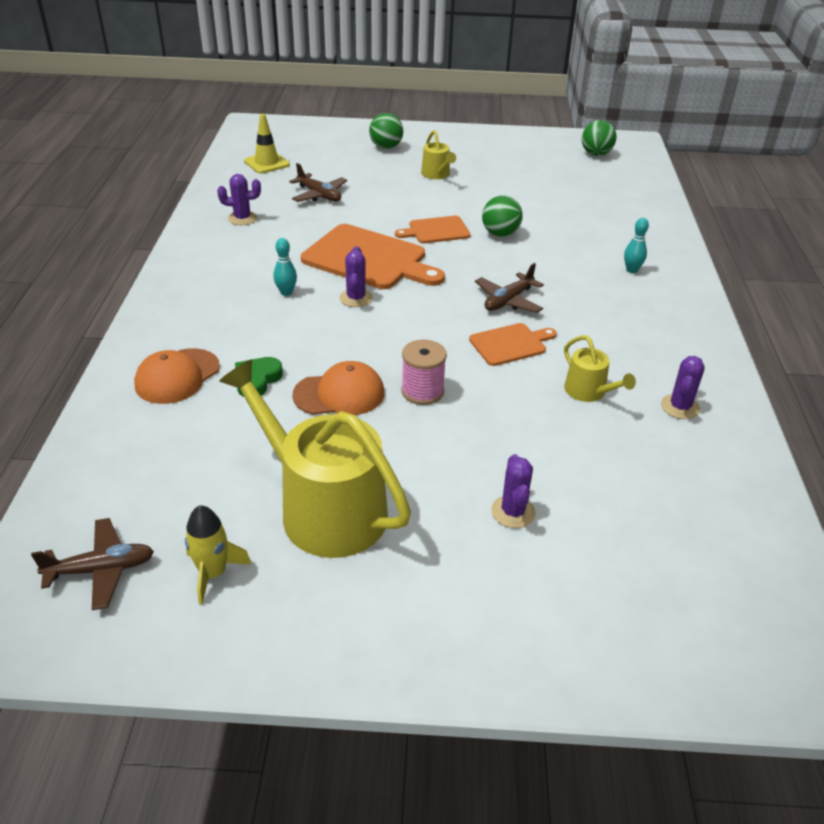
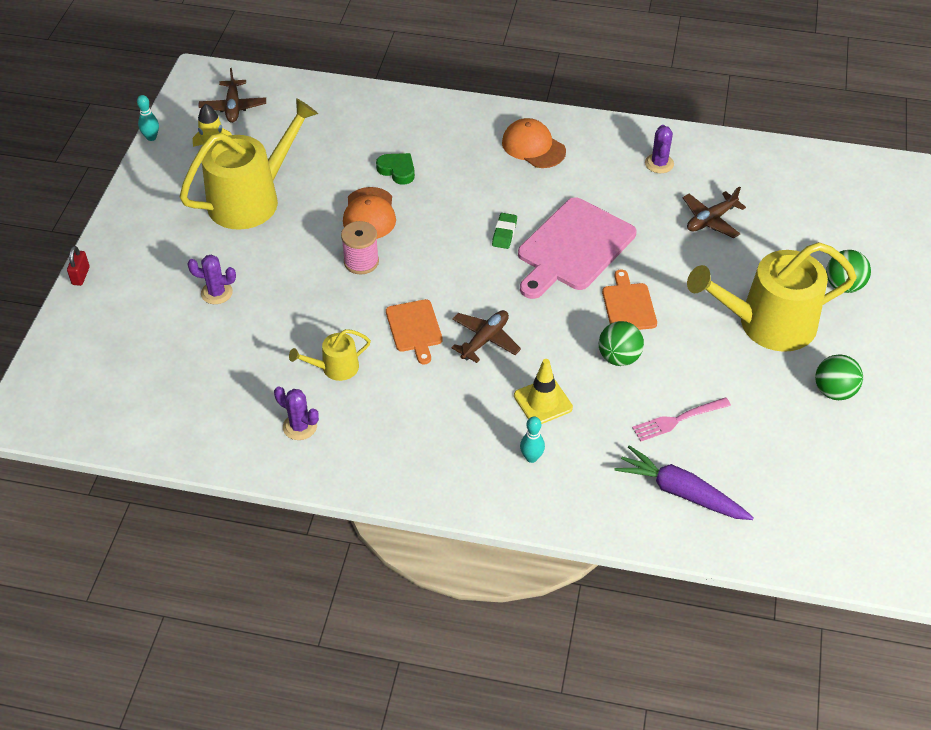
camera: 100 degrees right, 10 degrees up
orange cap [134,348,220,404] -> orange cap moved to [502,118,566,168]
yellow traffic cone [244,114,290,174] -> yellow traffic cone moved to [514,359,573,424]
turquoise bowling pin [273,238,297,296] -> turquoise bowling pin moved to [137,95,159,141]
orange cutting board [301,224,445,289] -> pink cutting board [518,197,636,299]
purple cactus [340,246,373,307] -> green eraser [492,213,517,249]
yellow watering can [421,130,456,179] -> yellow watering can [687,242,857,352], size x2.15
brown plane [475,263,544,313] -> brown plane turned 75 degrees clockwise [451,310,521,363]
green ball [582,120,616,156] -> green ball moved to [815,354,863,400]
none -> red padlock [67,246,90,286]
none -> purple carrot [615,445,754,520]
none -> pink fork [632,397,731,441]

